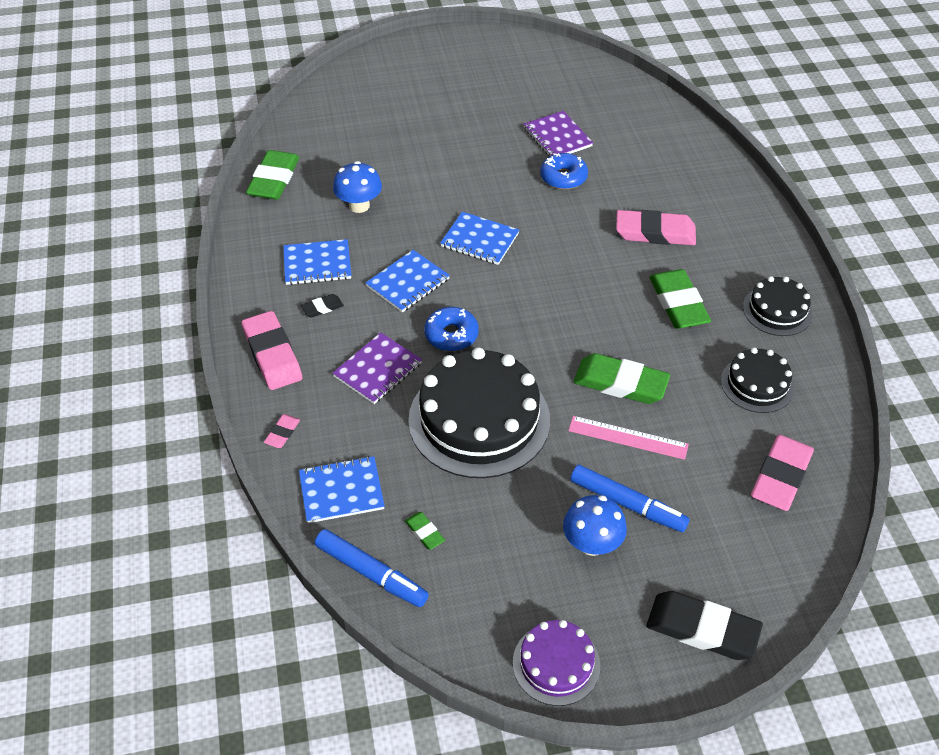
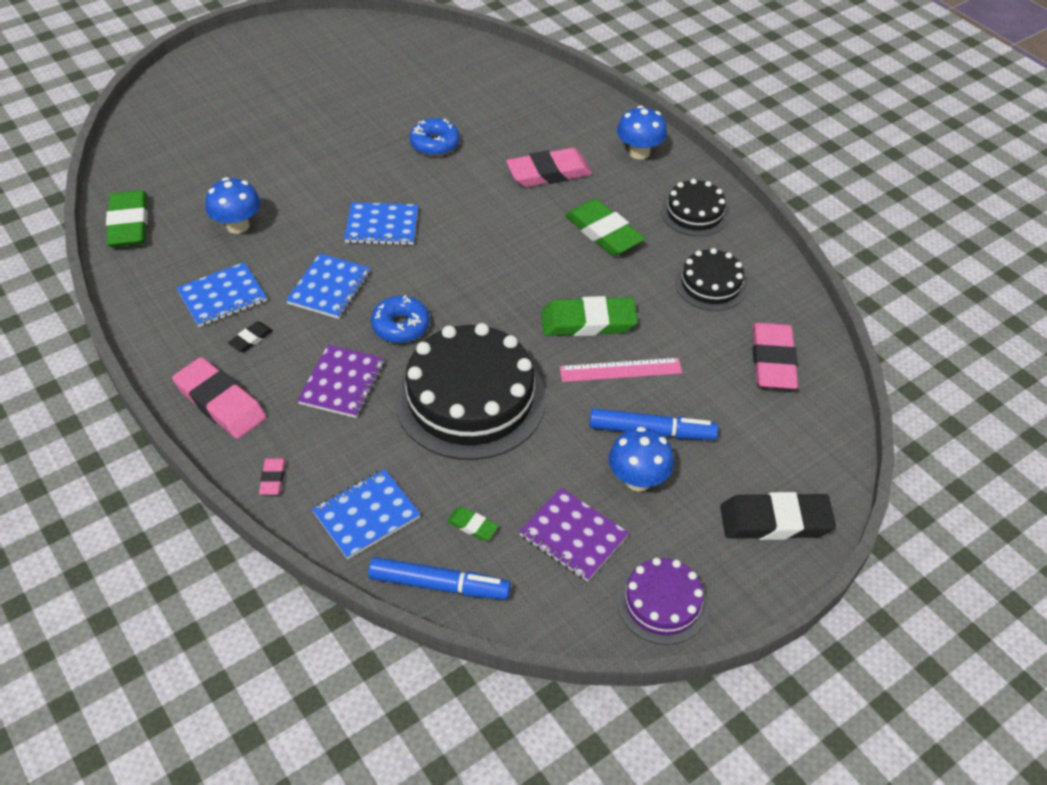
camera: 25 degrees left, 0 degrees up
purple notebook [524,111,593,157] -> purple notebook moved to [519,488,629,582]
none -> blue mushroom [617,105,667,159]

